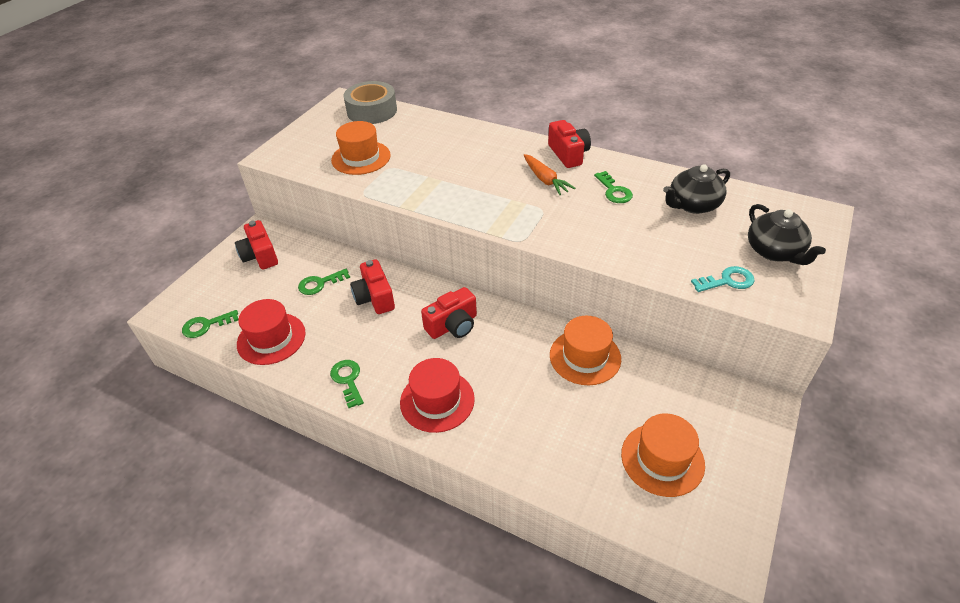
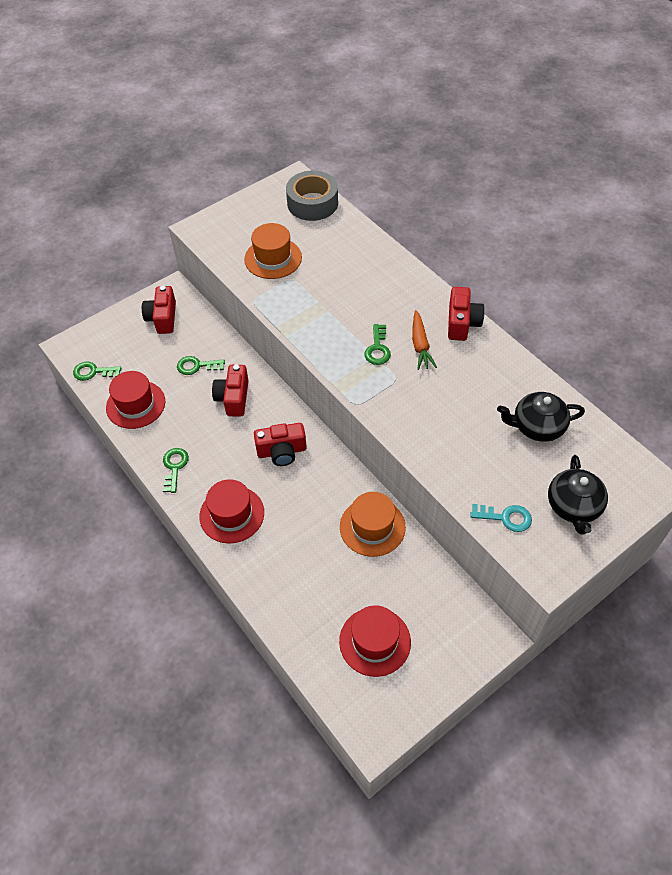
camera: 25 degrees right, 10 degrees up
green key [594,171,633,203] -> green key moved to [364,324,391,365]
orange hat [621,414,705,497] -> red hat [339,605,411,677]

